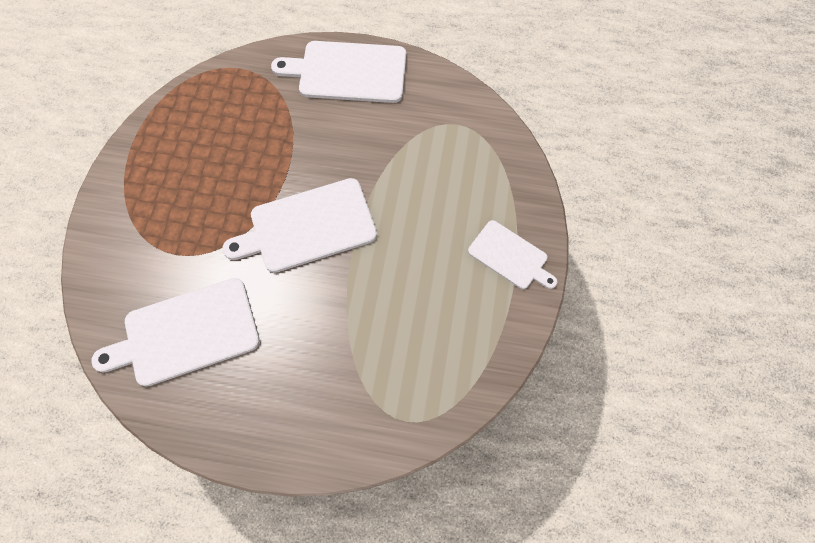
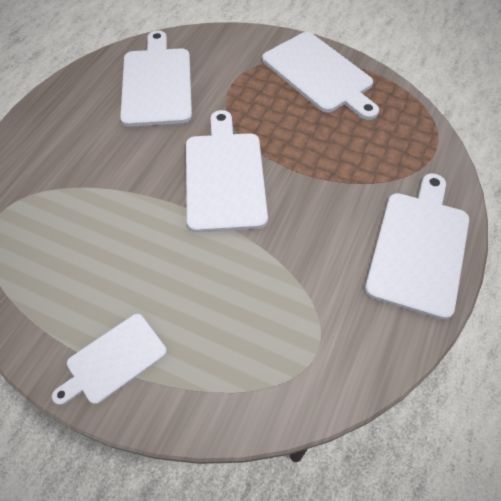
camera: 105 degrees right, 10 degrees down
none -> white cutting board [262,32,379,120]

